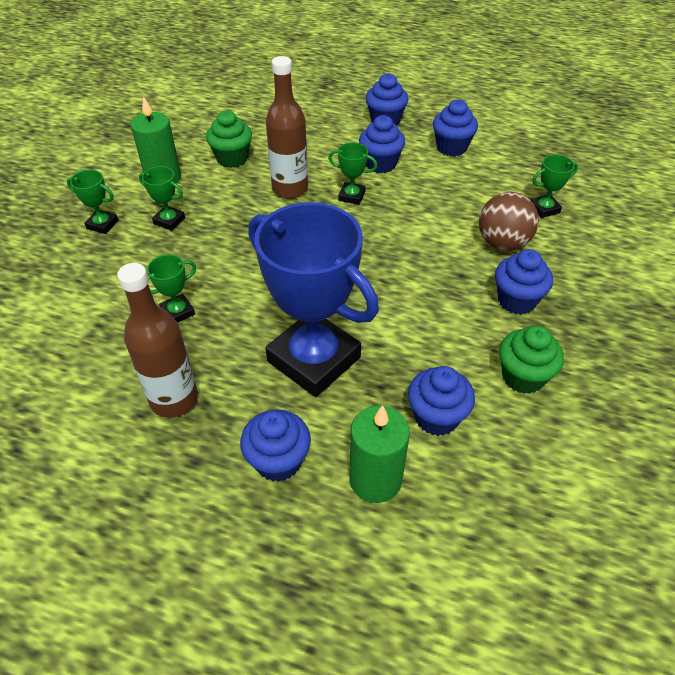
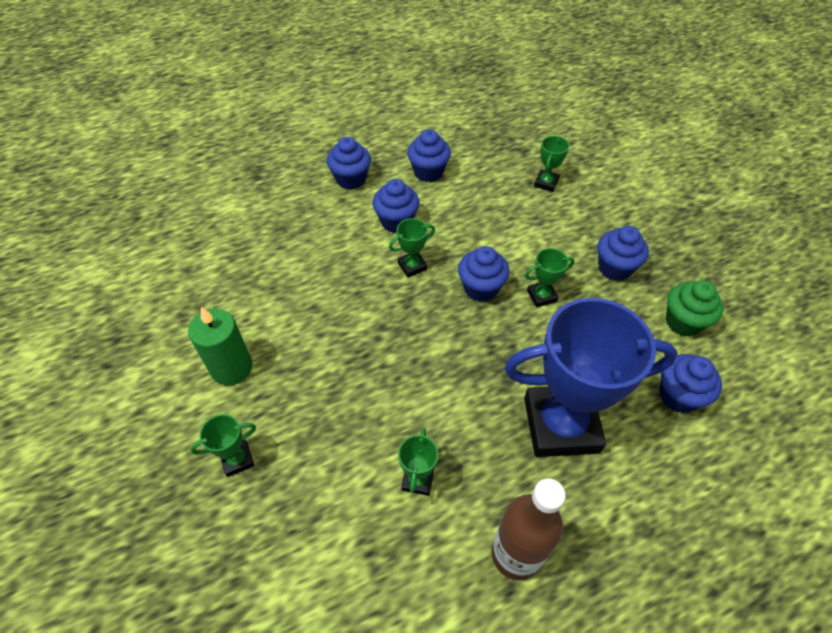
camera: 45 degrees left, 5 degrees up
green trophy [139,166,185,231] -> green trophy moved to [525,248,575,308]
green cupcake [206,110,252,168] -> none
blue cupcake [240,409,311,482] -> blue cupcake moved to [458,246,509,302]
brown bottle [266,56,308,198] -> none
green candle [349,405,410,503] -> none
brown ball [479,192,539,251] -> none

